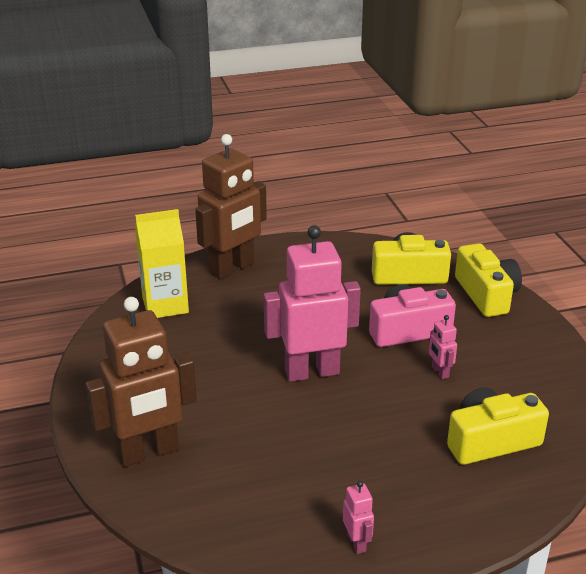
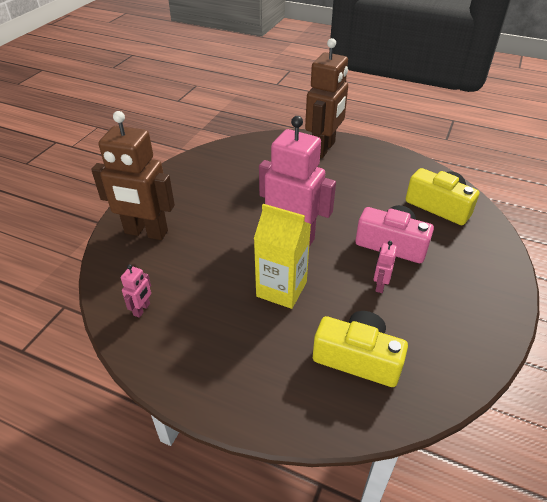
camera: 40 degrees right, 10 degrees up
yellow carton [135,209,189,318] -> yellow carton moved to [254,204,311,309]
brown robot [195,134,267,279] -> brown robot turned 60 degrees counterclockwise [305,38,348,158]
pink robot [343,481,374,554] -> pink robot moved to [121,264,151,318]
yellow camera [455,243,522,317] -> none

